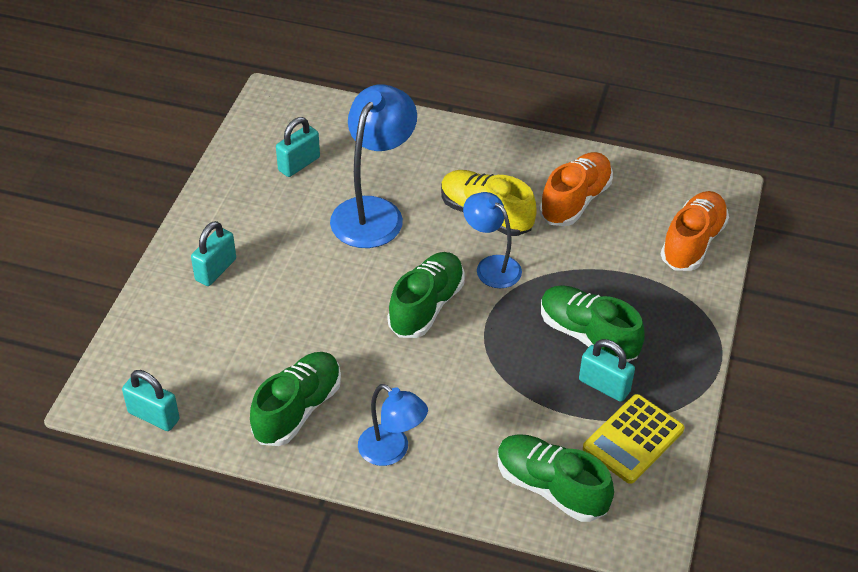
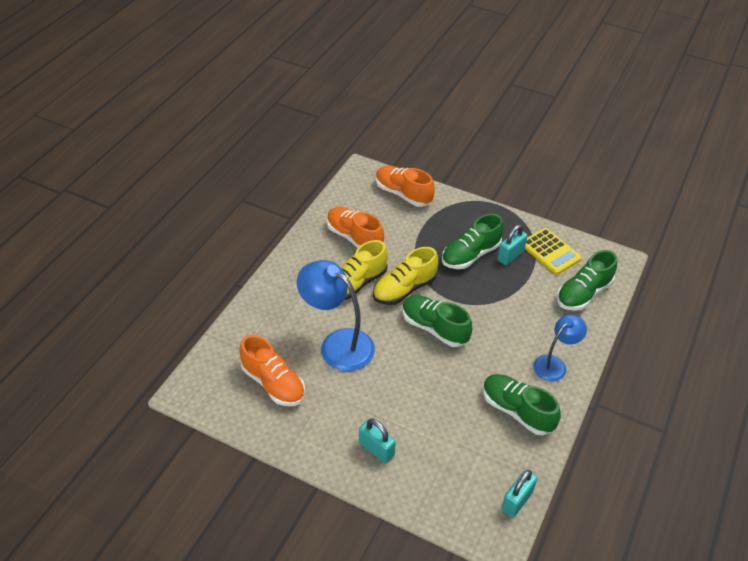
camera: 80 degrees left, 0 degrees up
turquoise padlock [276,117,320,177] -> orange shoe [239,335,305,406]
blue lamp [463,192,522,288] -> yellow shoe [373,247,438,305]

